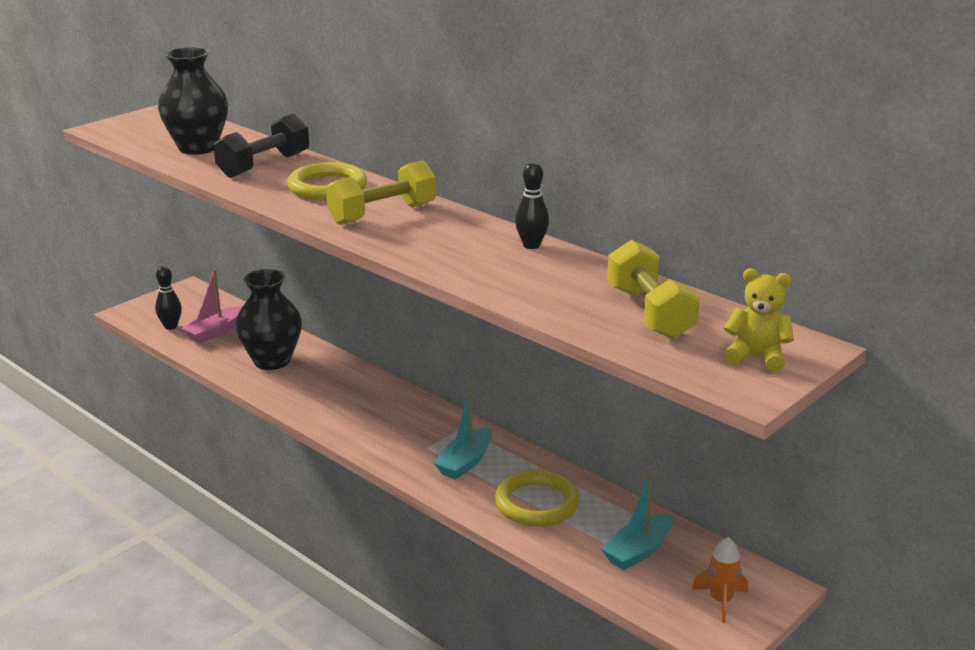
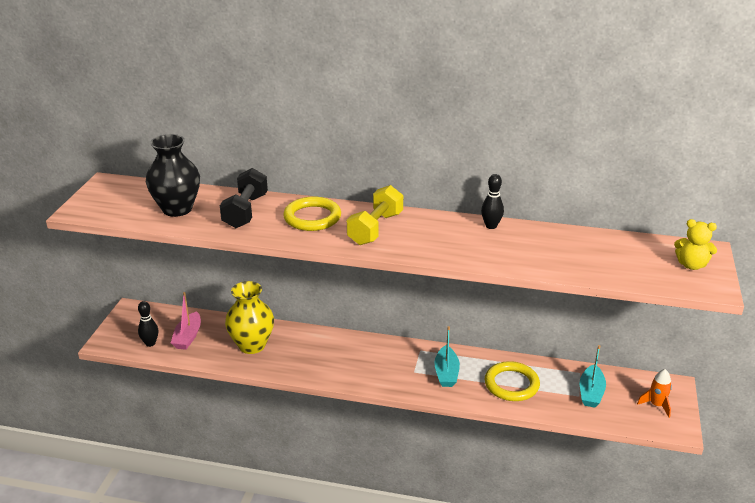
camera: 30 degrees left, 5 degrees up
black vase [235,269,302,370] -> yellow vase [225,281,274,354]
yellow dumbbell [607,240,700,339] -> none
yellow teddy bear [724,268,794,372] -> yellow teddy bear turned 150 degrees counterclockwise [674,219,717,270]

